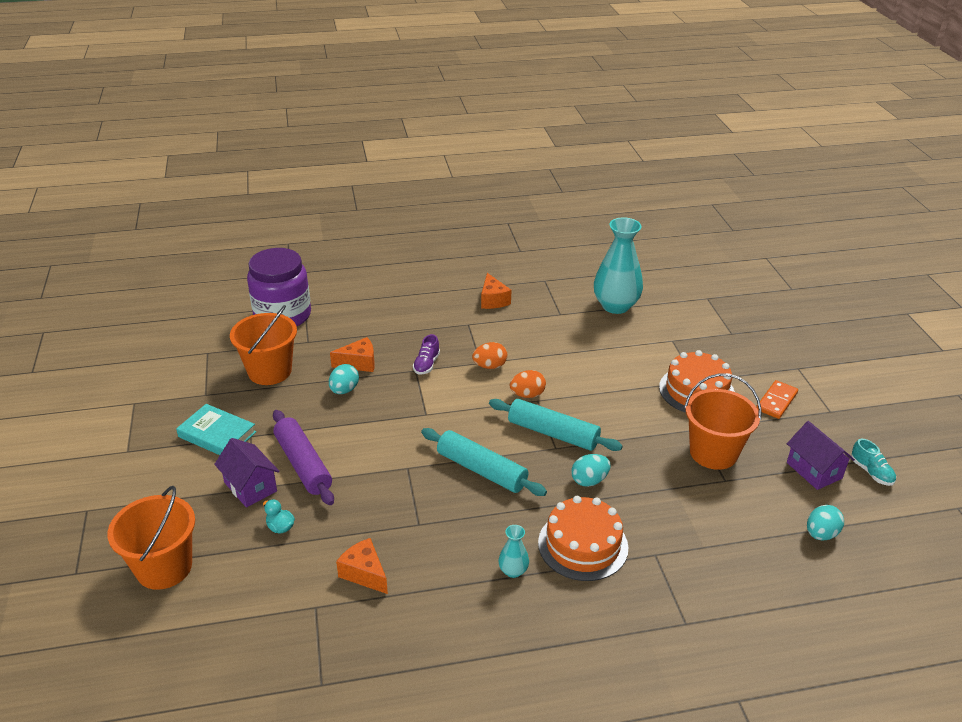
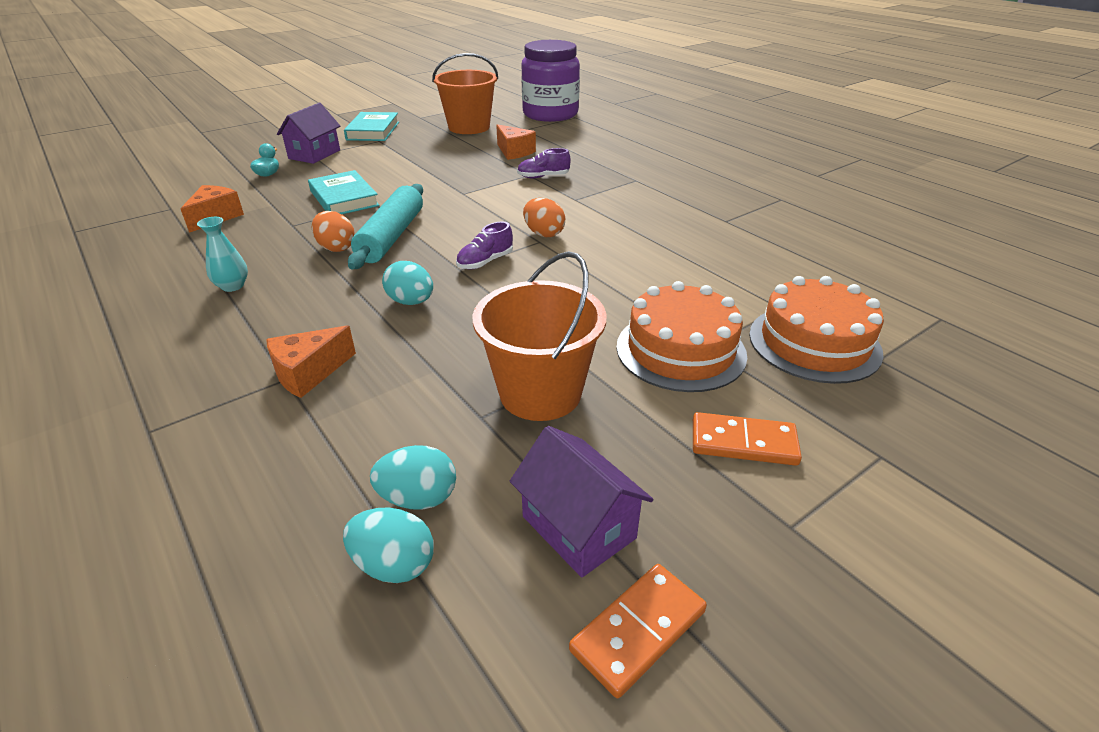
camera: 65 degrees right, 0 degrees up
orange bucket [107,486,195,590] -> none
purple rolling pin [273,410,334,505] -> none
turquoise egg [329,364,359,394] -> turquoise egg moved to [370,445,456,510]
orange egg [472,342,507,369] -> orange egg moved to [312,211,355,252]
orange cheese [481,273,511,309] -> orange cheese moved to [266,325,356,398]
turquoise rolling pin [489,399,623,451] -> purple shoe [456,222,513,270]
orange cake [538,496,628,581] -> orange cake moved to [749,276,884,384]
turquoise vase [594,217,643,314] -> none
purple house [787,421,855,490] -> purple house turned 75 degrees counterclockwise [510,426,653,577]
turquoise shoe [851,438,896,486] -> orange domino [569,564,707,698]
none -> turquoise book [308,170,380,214]

